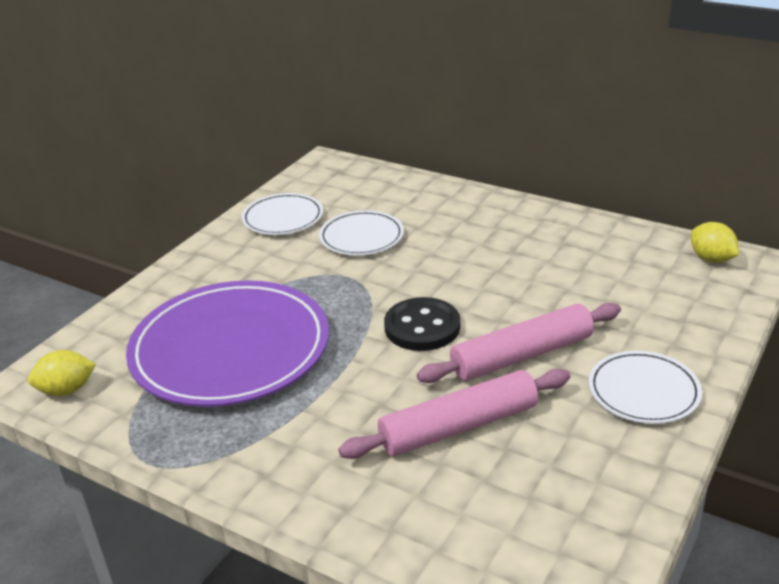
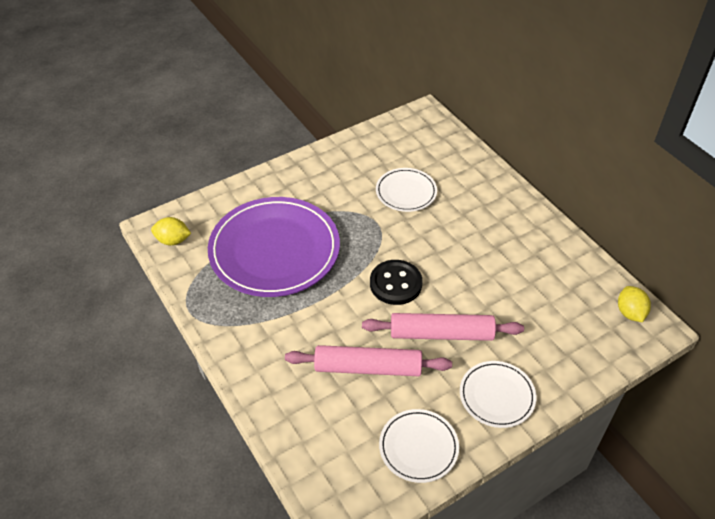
camera: 25 degrees right, 15 degrees up
white plate [242,193,323,235] -> white plate moved to [379,409,459,483]

